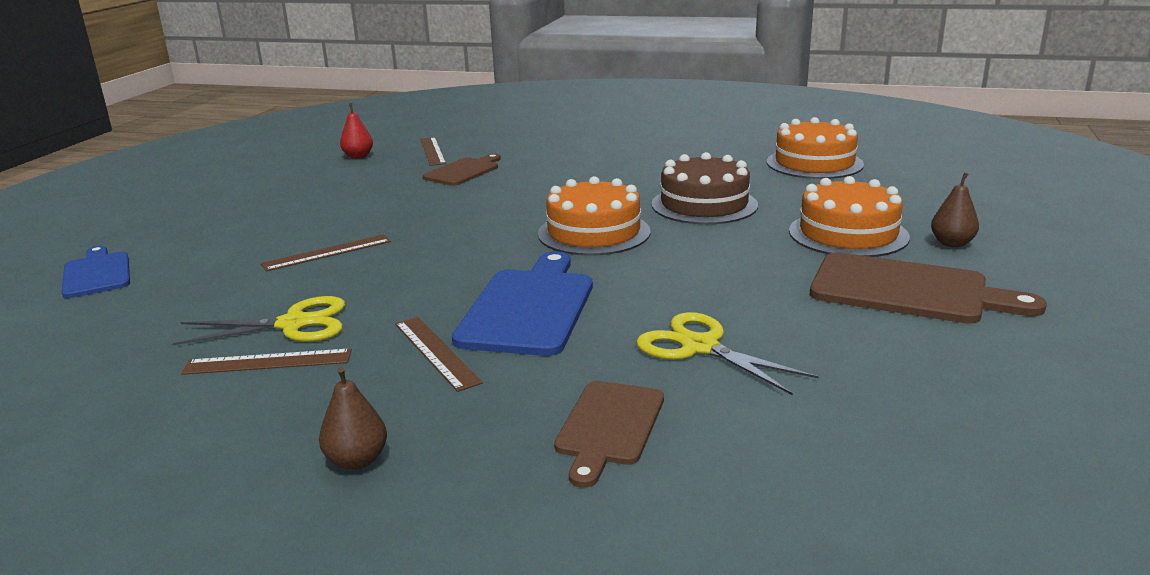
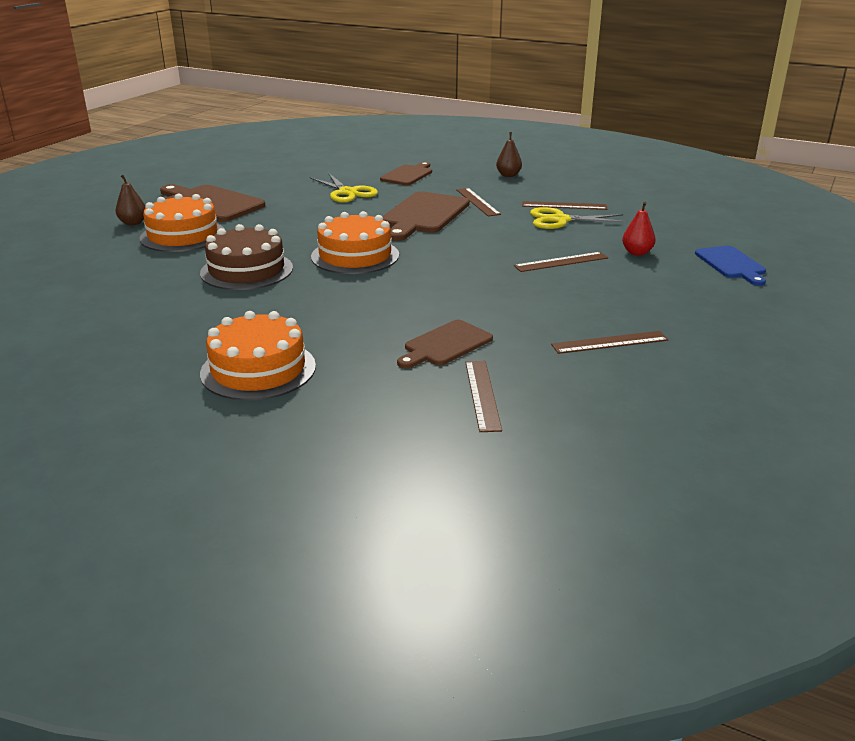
camera: 170 degrees left, 5 degrees up
red pear [340,103,373,159] -> red pear moved to [622,202,655,256]
blue cutting board [452,251,593,356] -> brown cutting board [382,191,469,241]
orange cake [767,117,864,179] -> orange cake moved to [200,311,316,400]
none -> brown ruler [551,331,669,354]

